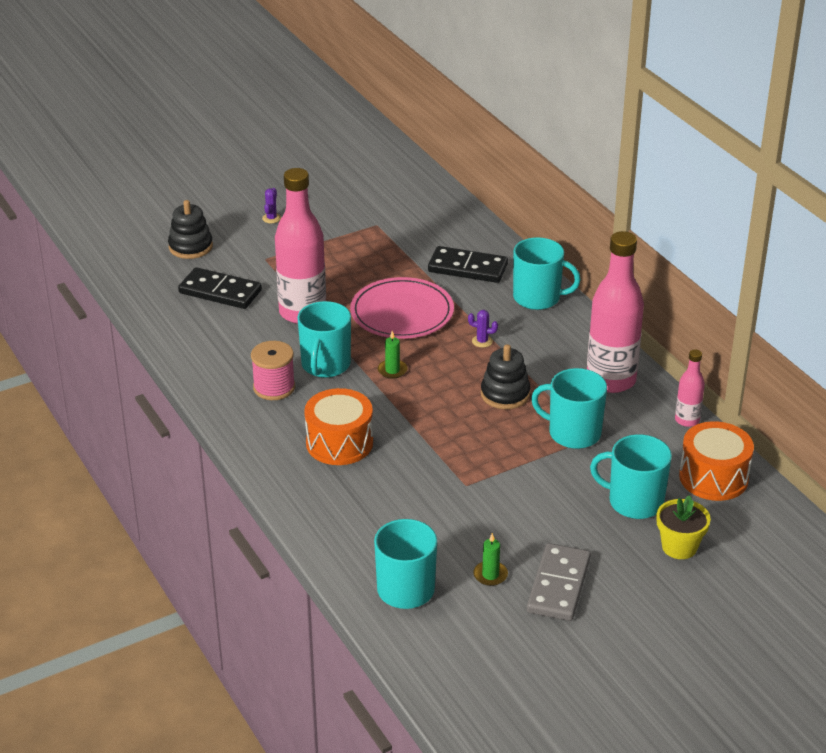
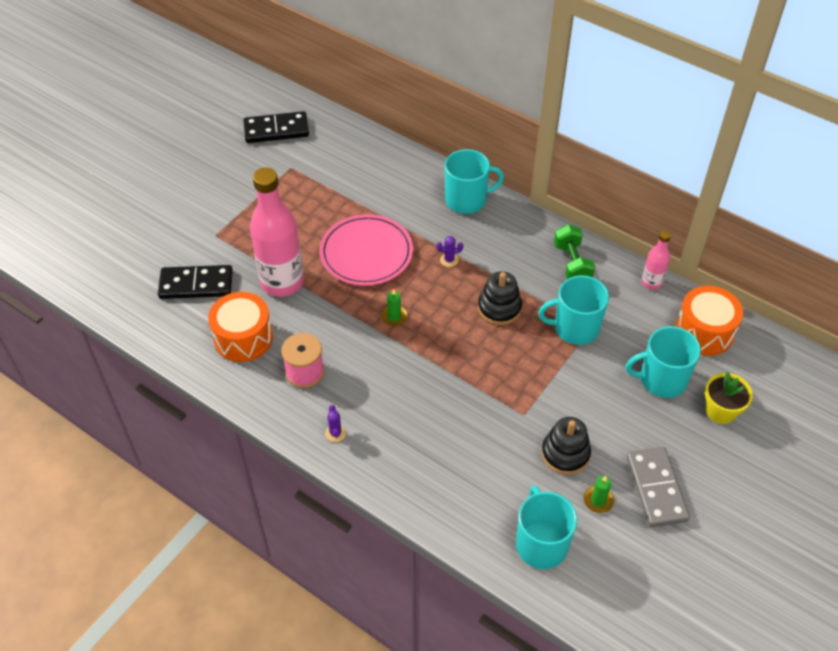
camera: 25 degrees left, 15 degrees up
black stacking toy [168,200,213,259] -> black stacking toy moved to [542,417,591,475]
purple cactus [262,188,281,223] -> purple cactus moved to [325,405,346,442]
turquoise mug [297,301,351,378] -> none
orange drum [304,388,373,465] -> orange drum moved to [208,292,273,362]
black domino [428,246,508,283] -> black domino moved to [243,111,309,143]
pink bottle [587,231,644,393] -> green dumbbell [554,225,595,279]

